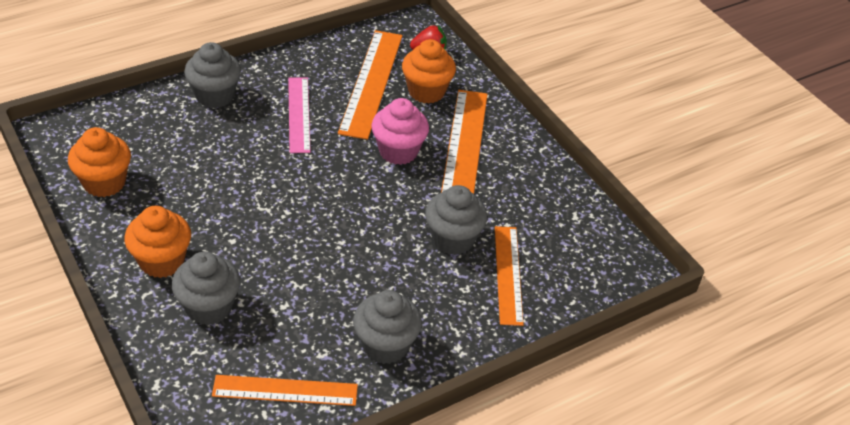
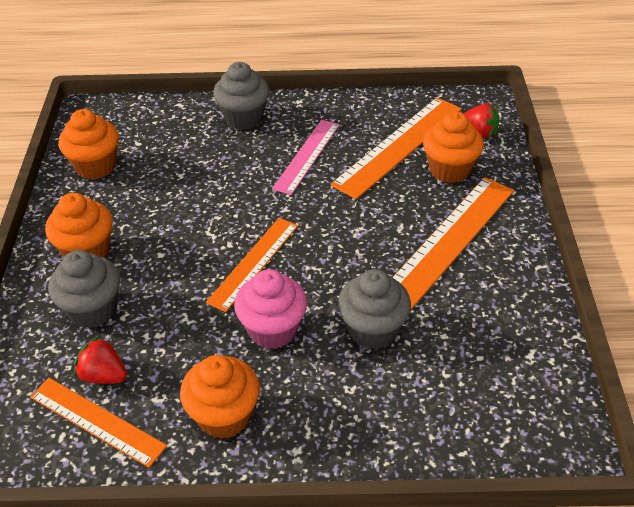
camera: 35 degrees right, 0 degrees up
grey cupcake [353,290,422,364] -> orange cupcake [180,355,260,439]
pink cupcake [371,98,429,165] -> pink cupcake moved to [234,269,307,349]
orange ruler [495,226,524,326] -> orange ruler moved to [206,218,298,312]
none -> red strawberry [74,336,127,384]

